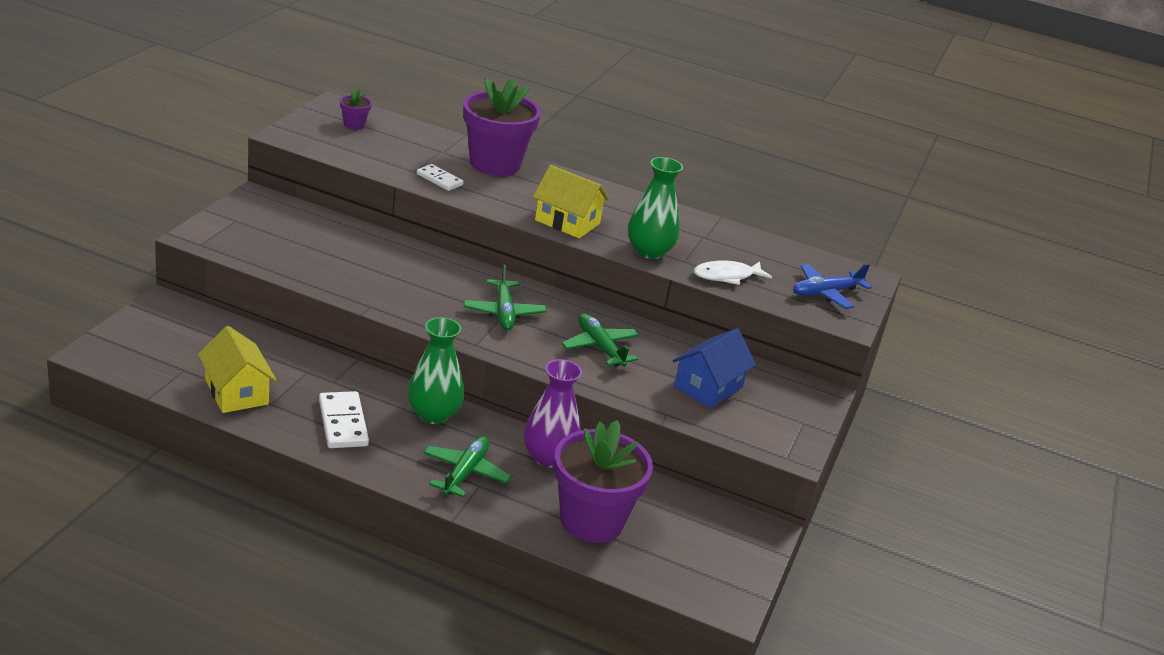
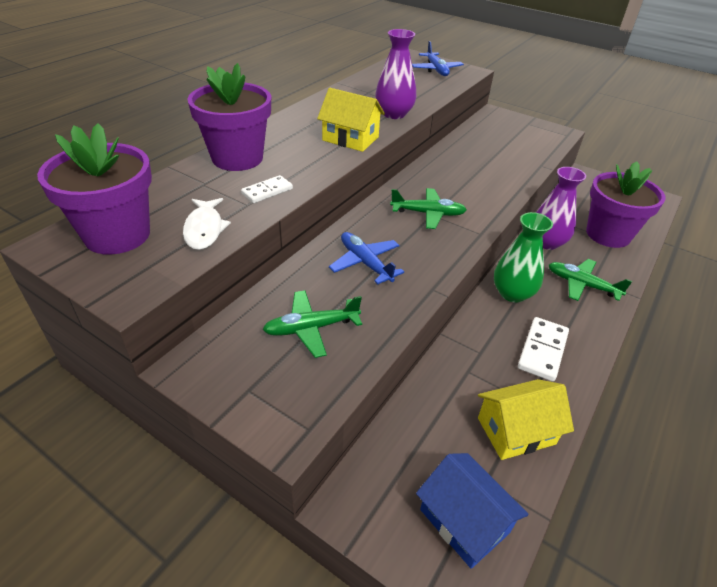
camera: 75 degrees left, 10 degrees up
white domino [319,391,369,448] -> white domino turned 60 degrees counterclockwise [518,317,569,381]
purple flower pot [340,89,372,130] -> purple flower pot [37,123,152,255], size x2.37
yellow house [533,165,609,239] -> yellow house turned 75 degrees clockwise [317,88,385,152]
green plane [561,313,639,367] -> green plane moved to [263,290,362,358]
green vase [628,157,683,259] -> purple vase [375,29,416,119]
blue house [673,328,756,408] -> blue house moved to [416,453,529,569]
white fish [694,261,772,285] -> white fish moved to [183,198,231,250]
none -> blue plane [329,232,404,285]

